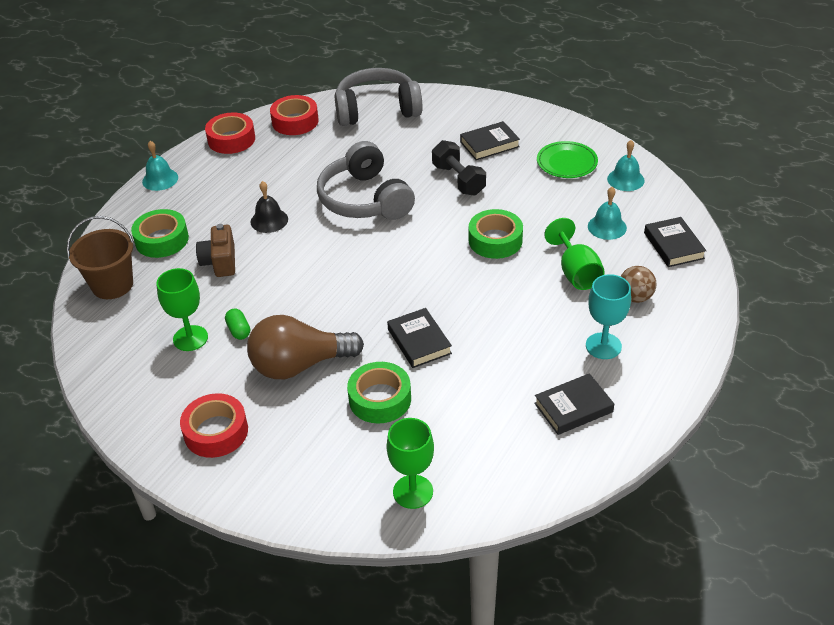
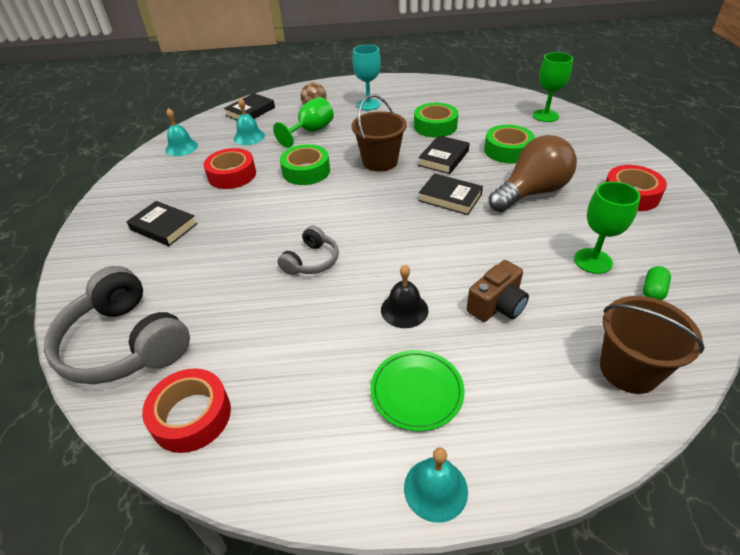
camera: 125 degrees left, 0 degrees up
green tape [131,209,189,258] -> green tape moved to [414,103,458,137]
red tape [205,112,255,154] -> red tape moved to [204,148,256,189]
green capsule [225,309,250,340] -> green capsule moved to [643,266,671,300]
brown light bulb [247,315,364,379] -> brown light bulb turned 75 degrees counterclockwise [489,135,577,212]
grey headphones [317,141,415,220] -> grey headphones [277,226,339,275], size x0.52
black dumbbell [432,140,486,196] -> none
black book [534,373,614,435] -> black book moved to [418,173,483,215]
green plate [537,141,598,178] -> green plate moved to [370,350,465,431]
none -> brown bucket [351,94,407,172]

